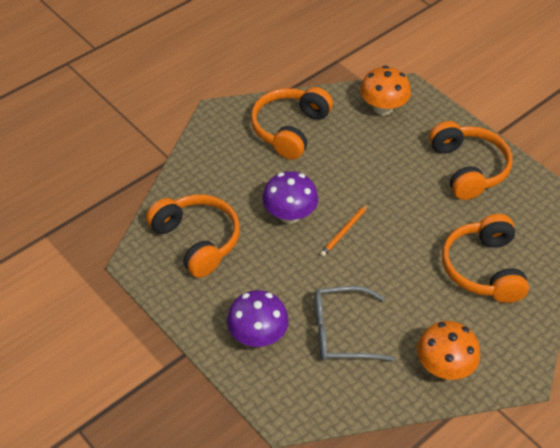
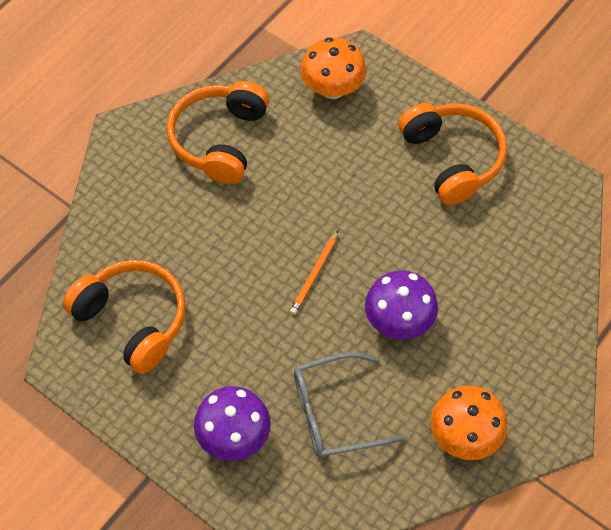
camera: 10 degrees left, 10 degrees up
purple mushroom [262,171,318,223] -> purple mushroom moved to [365,270,438,340]
orange headphones [442,214,529,303] -> none

